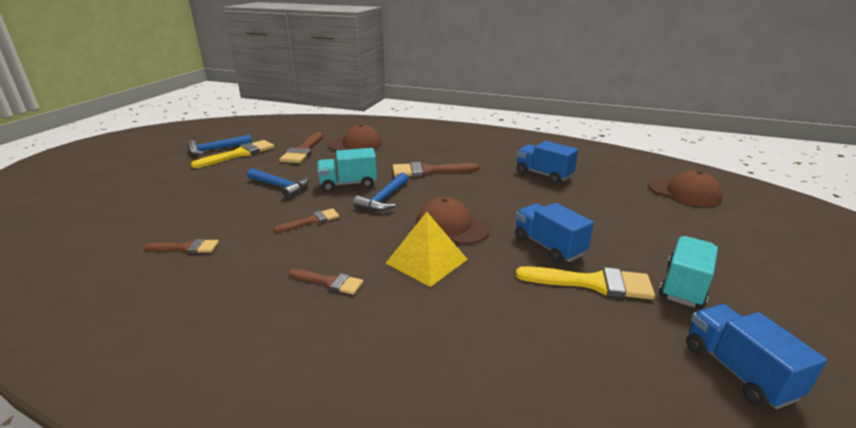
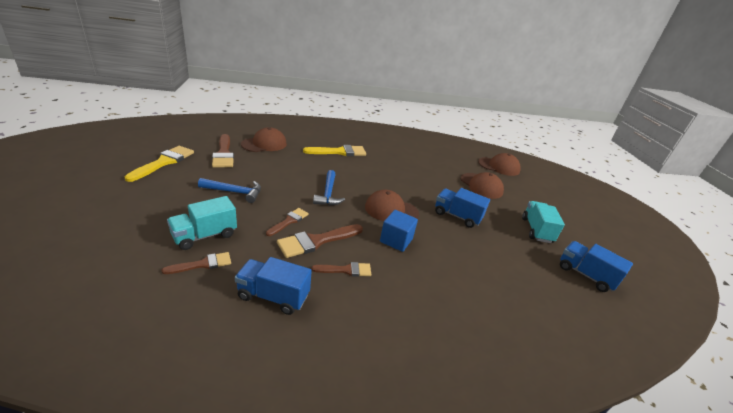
camera: 30 degrees left, 5 degrees up
blue hammer [187,135,252,155] -> none
turquoise truck [317,148,377,191] -> turquoise truck moved to [167,196,237,250]
yellow pyramid [386,212,468,287] -> blue cube [380,210,418,252]
brown brush [393,162,479,177] -> brown brush moved to [277,224,363,258]
yellow brush [516,266,655,300] -> yellow brush moved to [303,145,366,156]
blue truck [517,141,578,184] -> blue truck moved to [235,257,312,315]
none -> brown cap [460,172,504,199]

